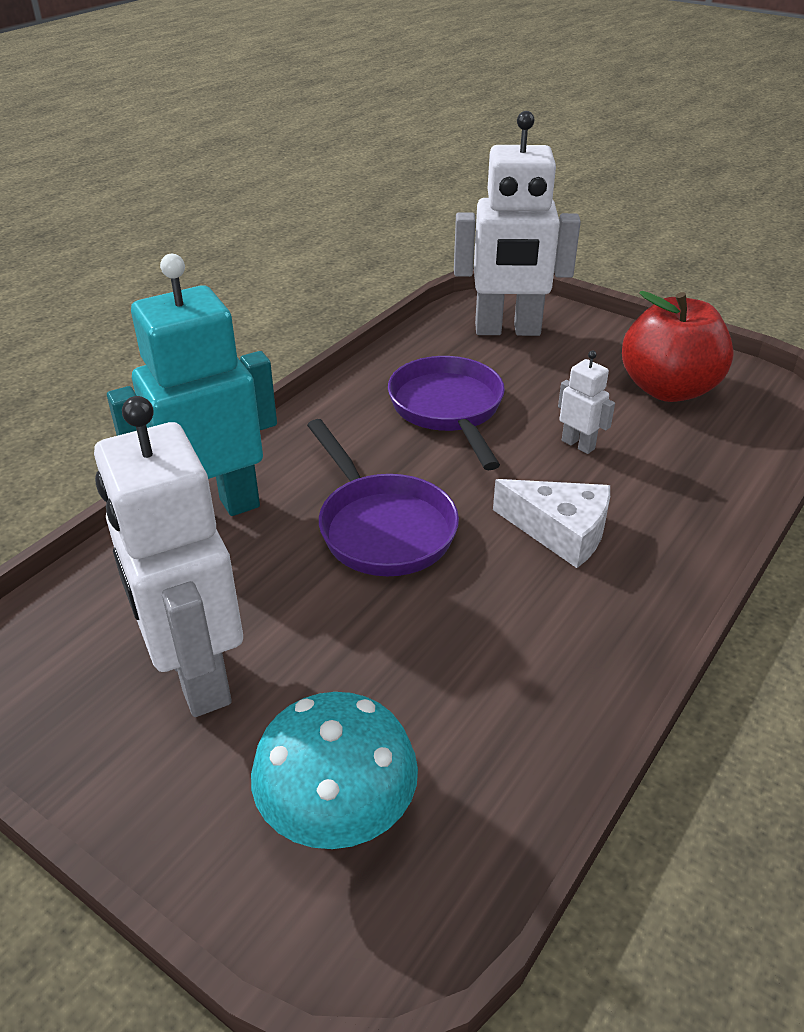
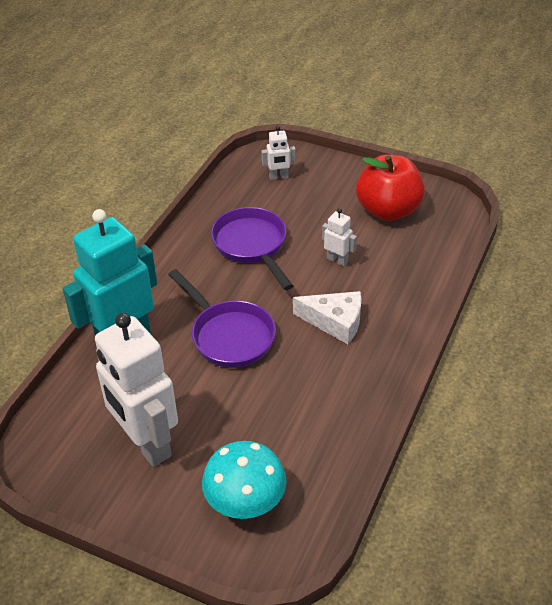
camera: 10 degrees left, 5 degrees up
white robot [454,111,581,336] -> white robot [262,126,296,180], size x0.43

